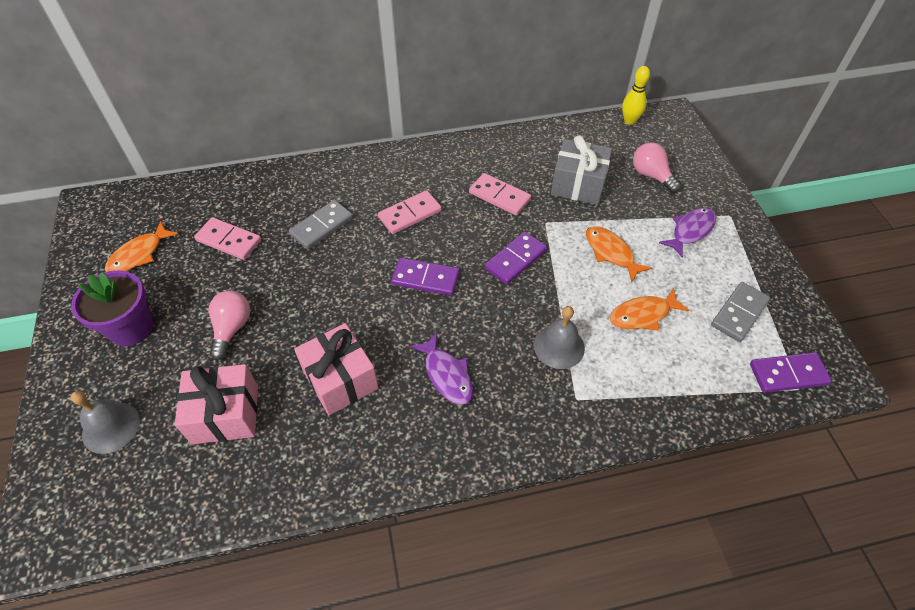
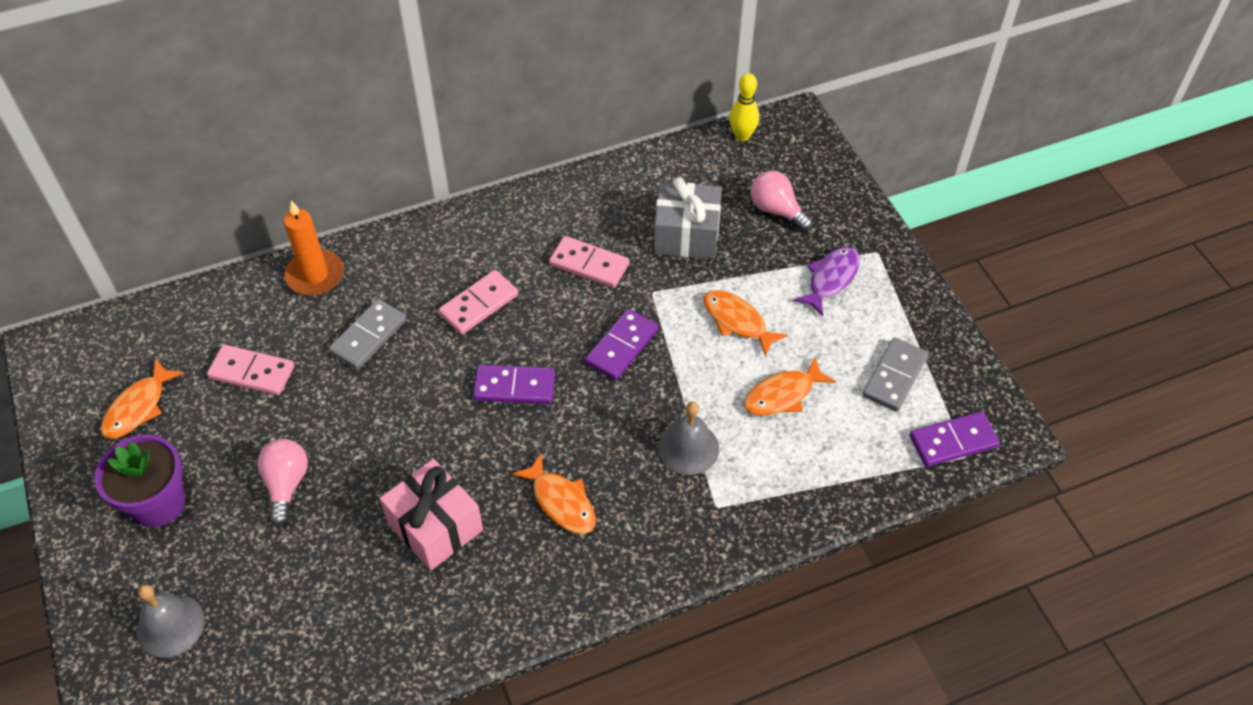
camera: 10 degrees left, 0 degrees up
pink gift [175,364,258,444] -> none
purple fish [410,333,473,405] -> orange fish [512,453,596,534]
none -> orange candle [284,200,344,296]

